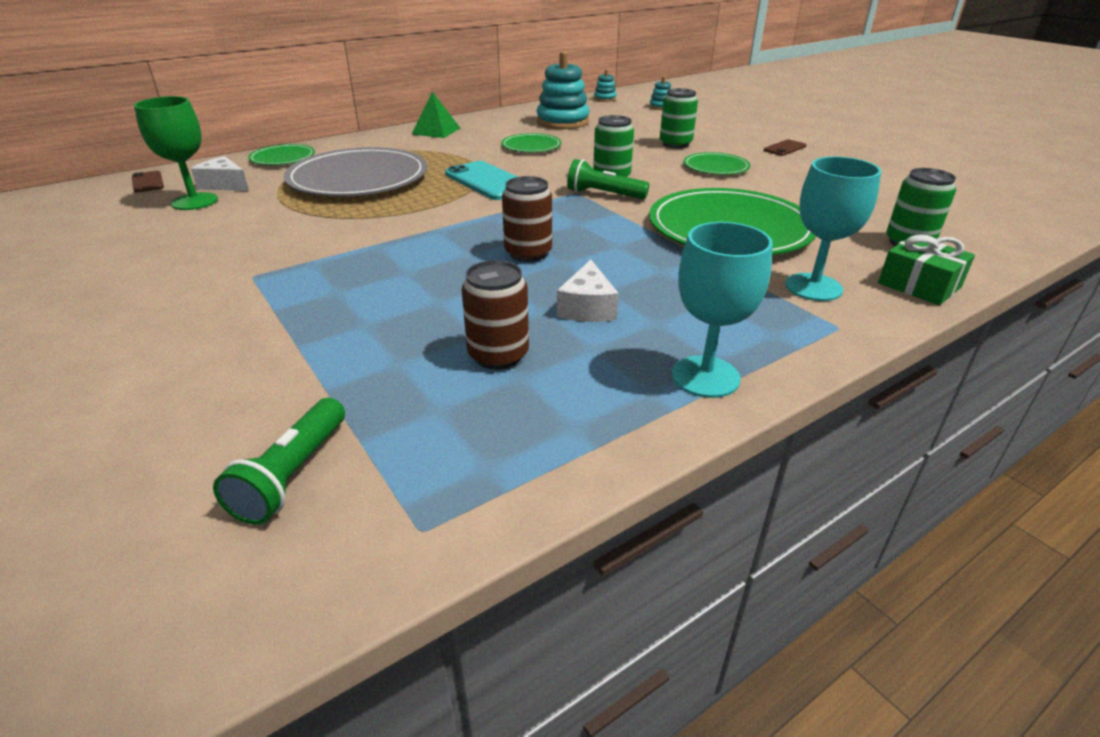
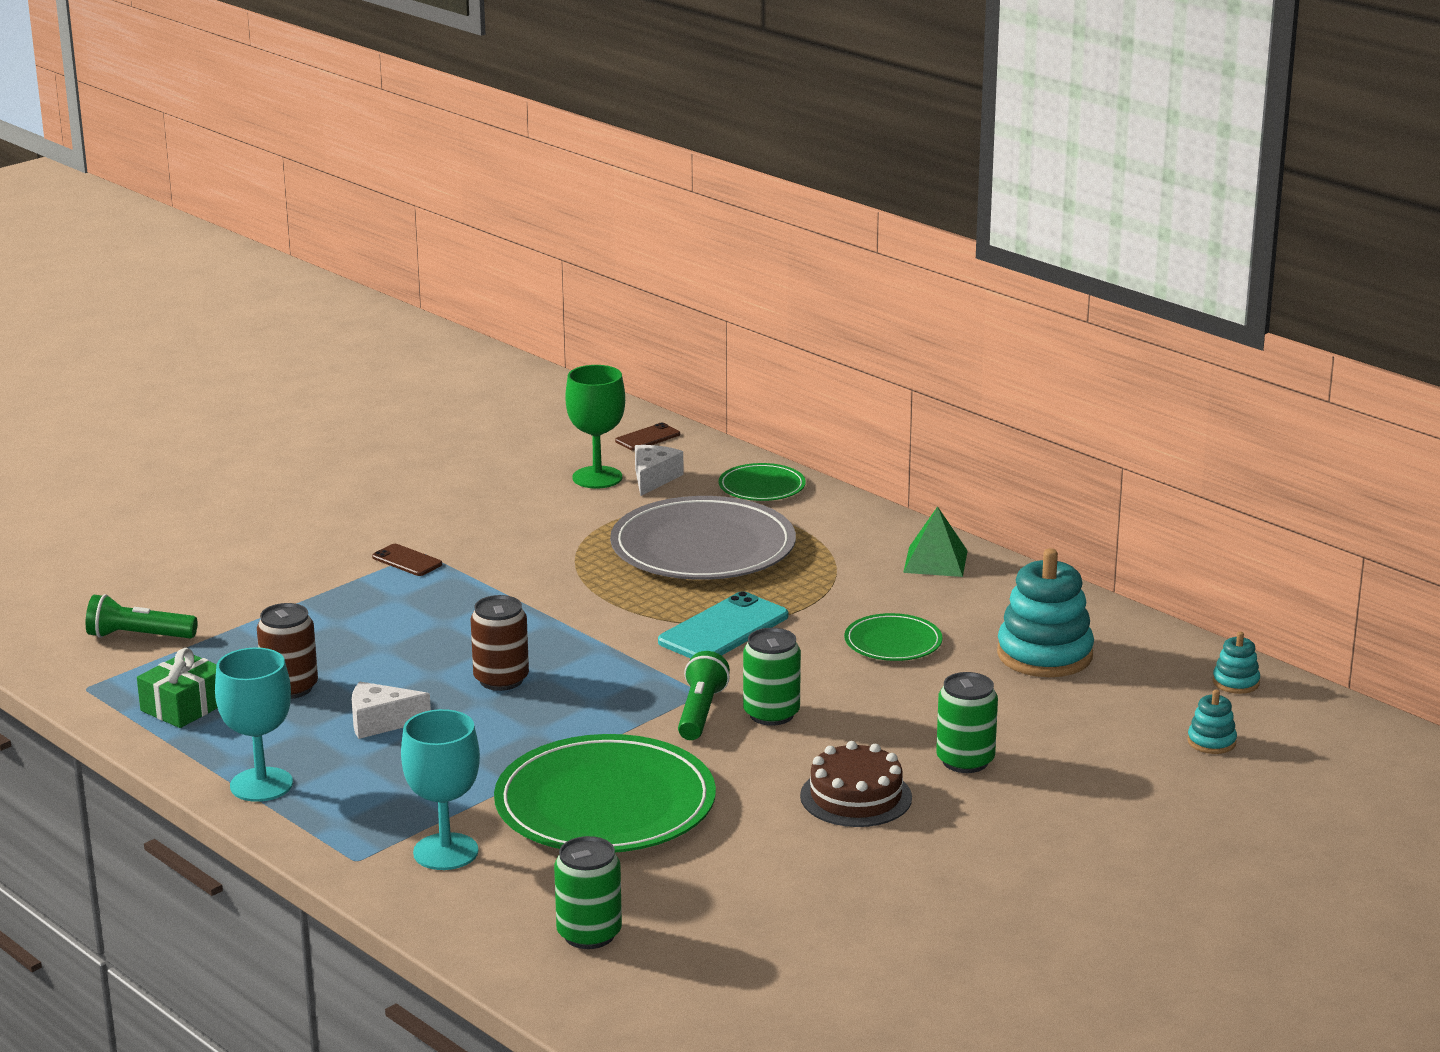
camera: 80 degrees right, 10 degrees down
green plate [683,152,750,175] -> brown cake [800,741,912,827]
brown phone [764,139,806,156] -> brown phone moved to [372,544,442,576]
green gift [878,235,975,305] -> green gift moved to [137,648,218,728]

